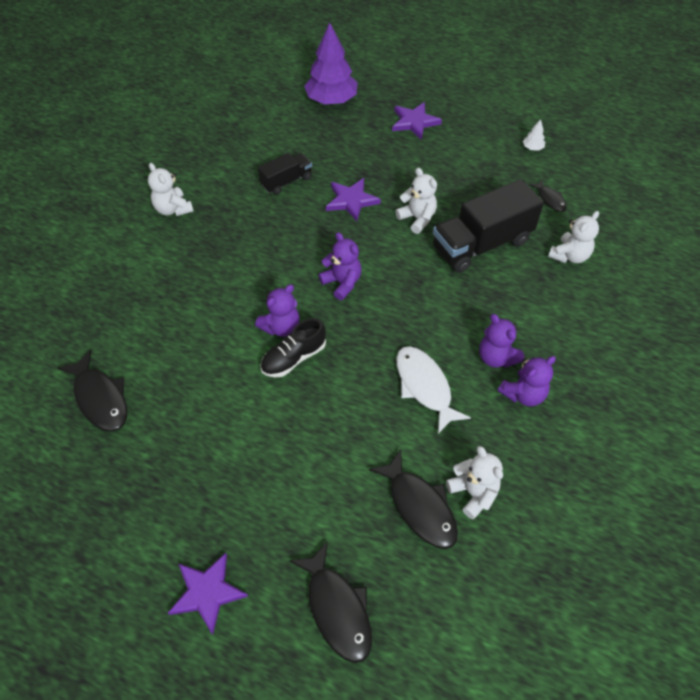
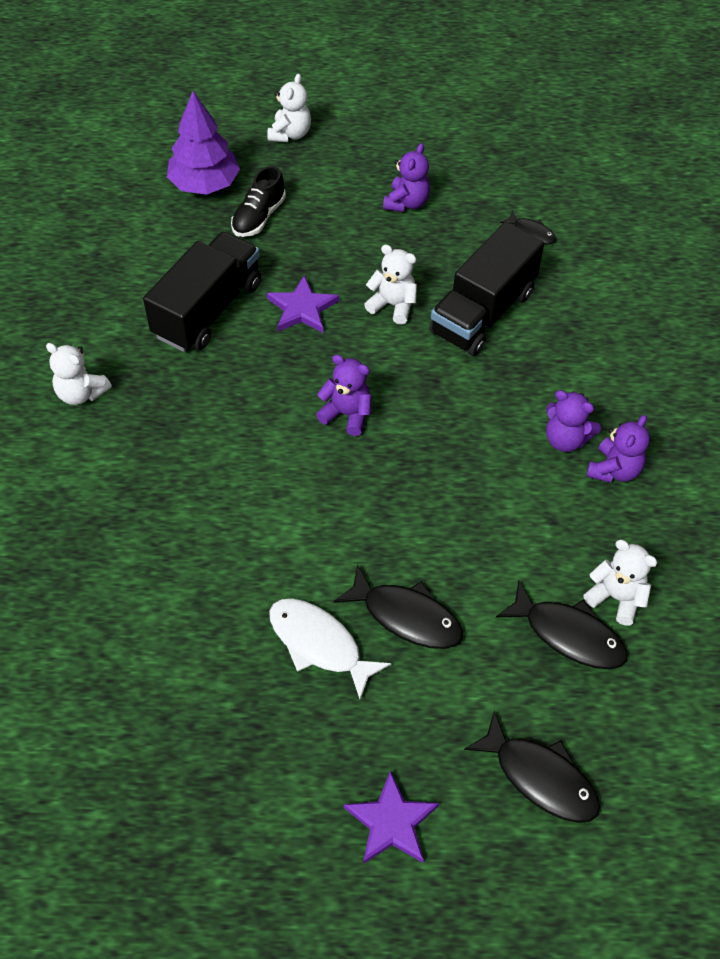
camera: 25 degrees left, 0 degrees up
black fish [57,350,127,432] -> black fish moved to [334,565,463,649]
purple teddy bear [255,285,300,337] -> purple teddy bear moved to [383,143,430,212]
black truck [258,153,312,195] -> black truck [143,232,261,352], size x1.85
black shoe [260,318,326,377] -> black shoe moved to [231,166,286,237]
purple star [392,102,442,140] -> none
white fish [396,346,471,434] -> white fish moved to [269,598,391,700]
white tree [523,119,545,151] -> none
white teddy bear [548,211,599,263] -> white teddy bear moved to [267,74,311,142]

